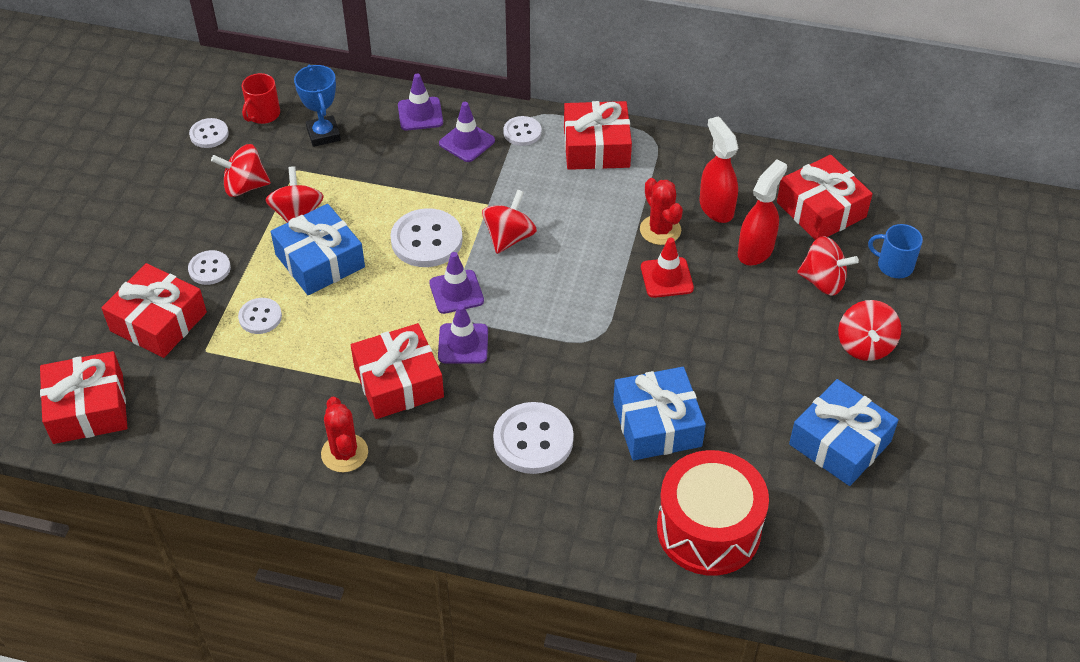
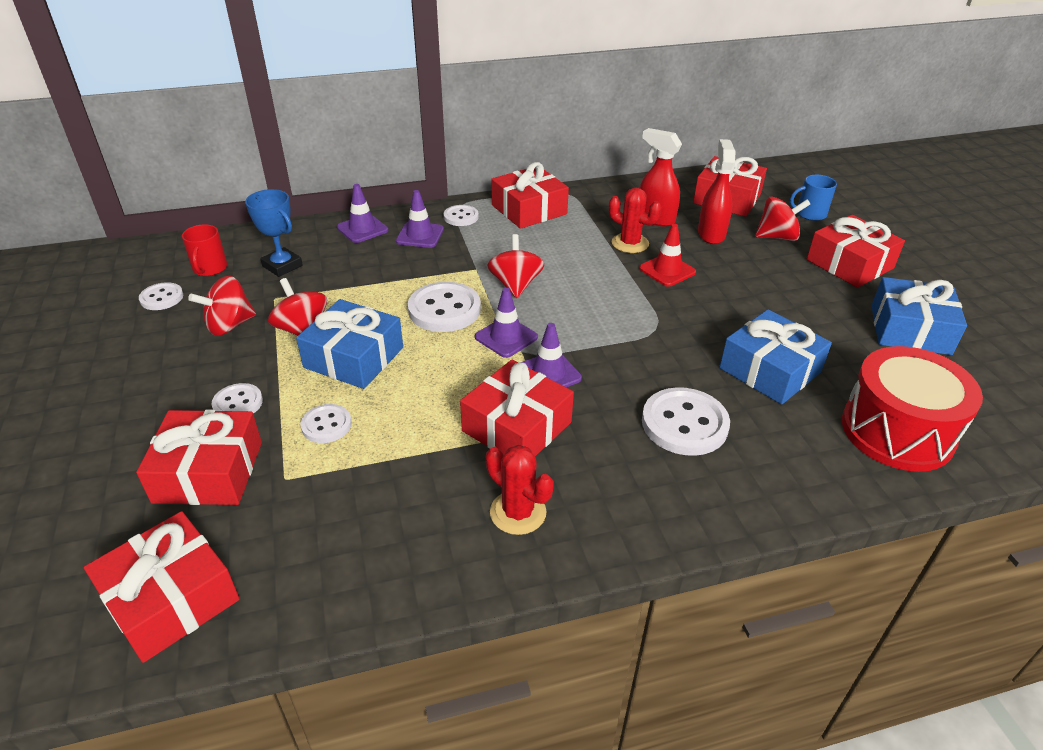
camera: 30 degrees left, 10 degrees down
red spinning top [838,300,901,361] -> red gift [807,215,905,288]

